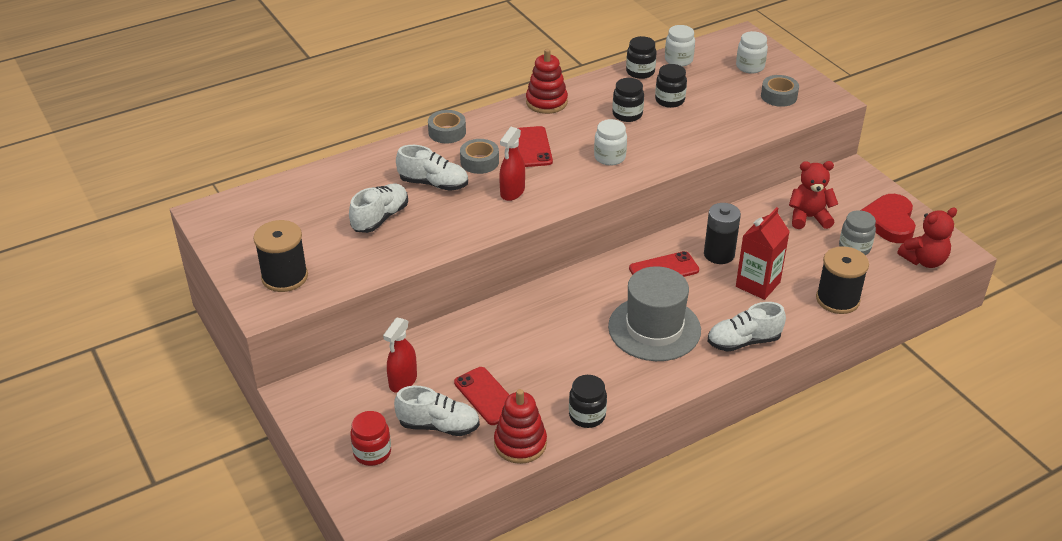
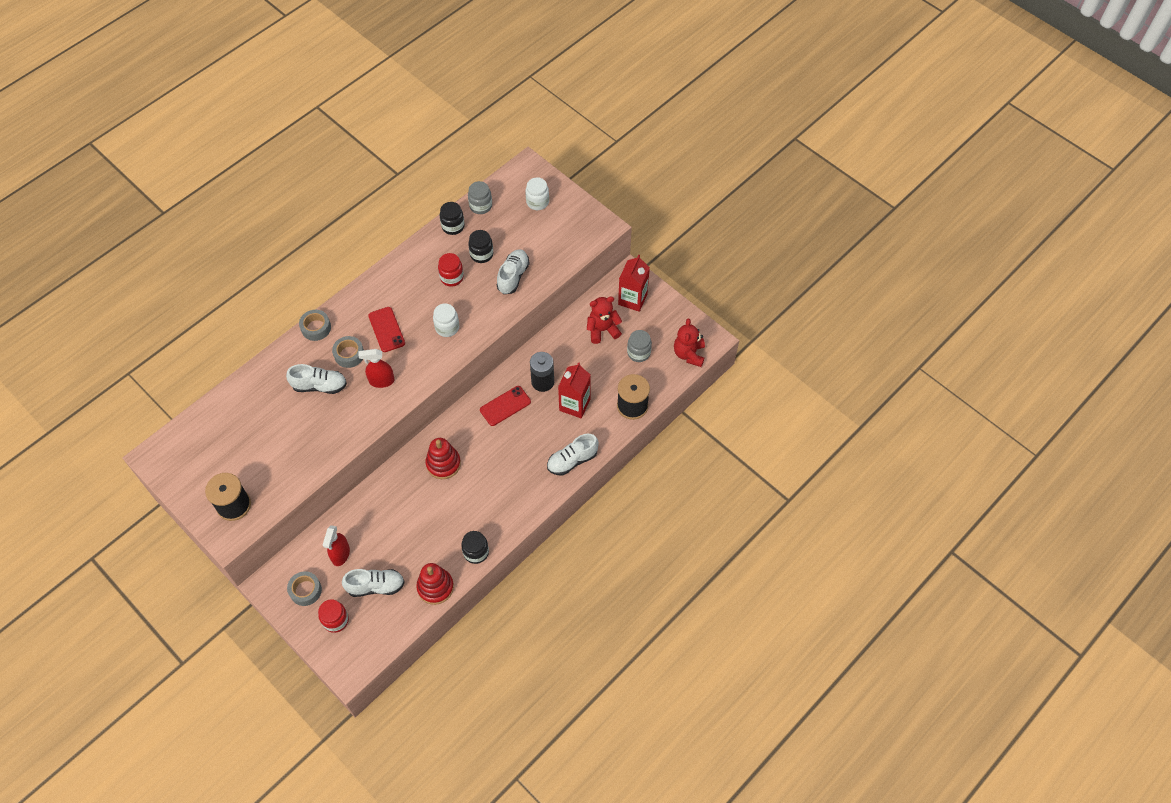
camera: 15 degrees left, 20 degrees up
white shoe [349,183,408,233] -> white shoe moved to [497,249,530,294]
red phone [454,367,509,425] -> none
red spray bottle [499,127,525,201] -> red spray bottle turned 75 degrees clockwise [358,349,395,388]
red stacking toy [526,49,568,114] -> red stacking toy moved to [426,438,461,479]
grey hat [608,266,701,361] -> none
black jar [612,78,644,122] -> red jar [438,253,464,287]
white jar [665,25,695,67] -> grey jar [468,181,492,214]
grey tape [761,75,799,107] -> grey tape moved to [287,571,322,606]
red heart [861,194,916,243] -> none
red teddy bear [897,208,957,268] -> red teddy bear turned 135 degrees clockwise [674,318,705,367]
none -> red carton [618,255,650,312]

